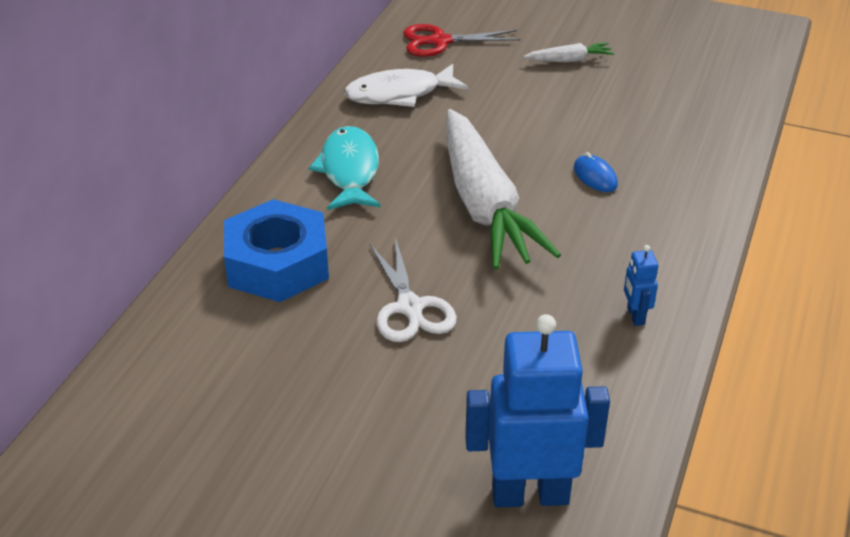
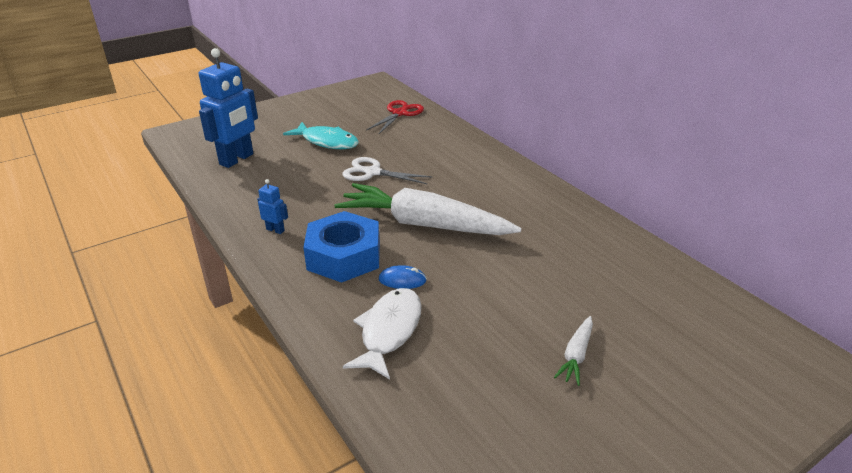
camera: 125 degrees right, 5 degrees down
blue nut [224,199,329,302] -> blue nut moved to [303,211,380,283]
turquoise fish [309,126,381,210] -> turquoise fish moved to [283,122,359,149]
white fish [344,64,468,107] -> white fish moved to [343,288,422,380]
red scissors [403,24,520,57] -> red scissors moved to [366,100,424,135]

